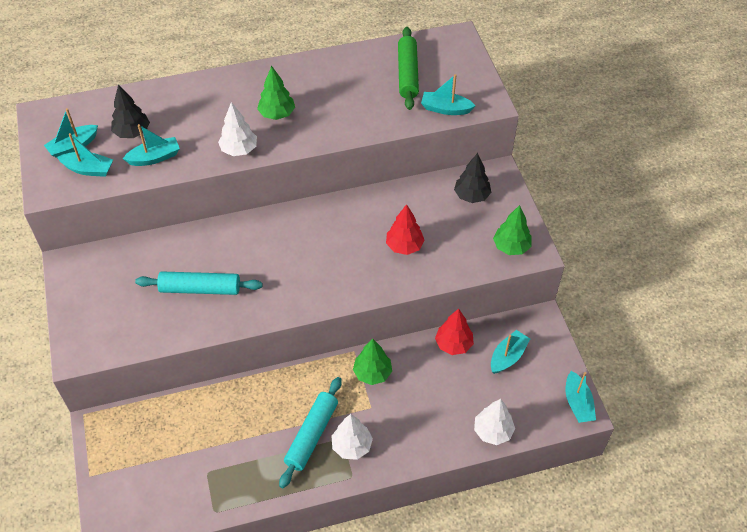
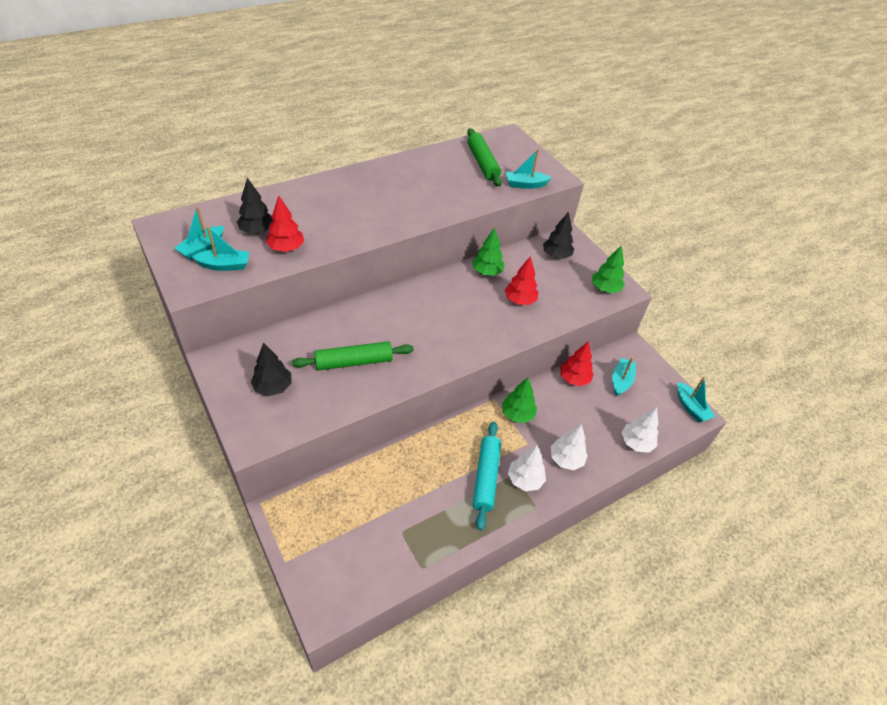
camera: 20 degrees left, 5 degrees down
turquoise boat [123,124,180,166] -> red tree [266,195,304,252]
turquoise rolling pin [135,272,262,295] -> green rolling pin [292,341,414,371]
white tree [218,102,257,156] -> white tree moved to [551,424,588,470]
green tree [257,66,295,120] -> green tree moved to [472,228,505,276]
none -> black tree [251,343,292,396]

